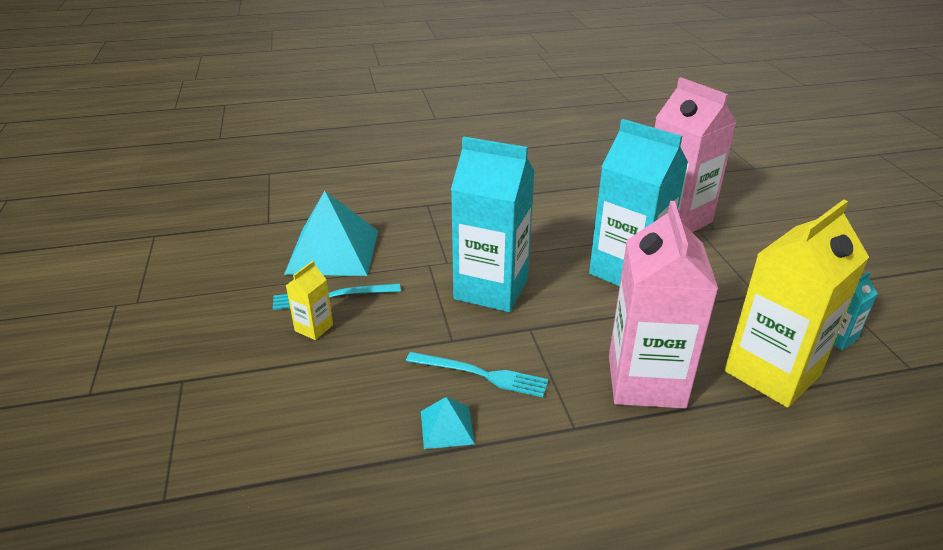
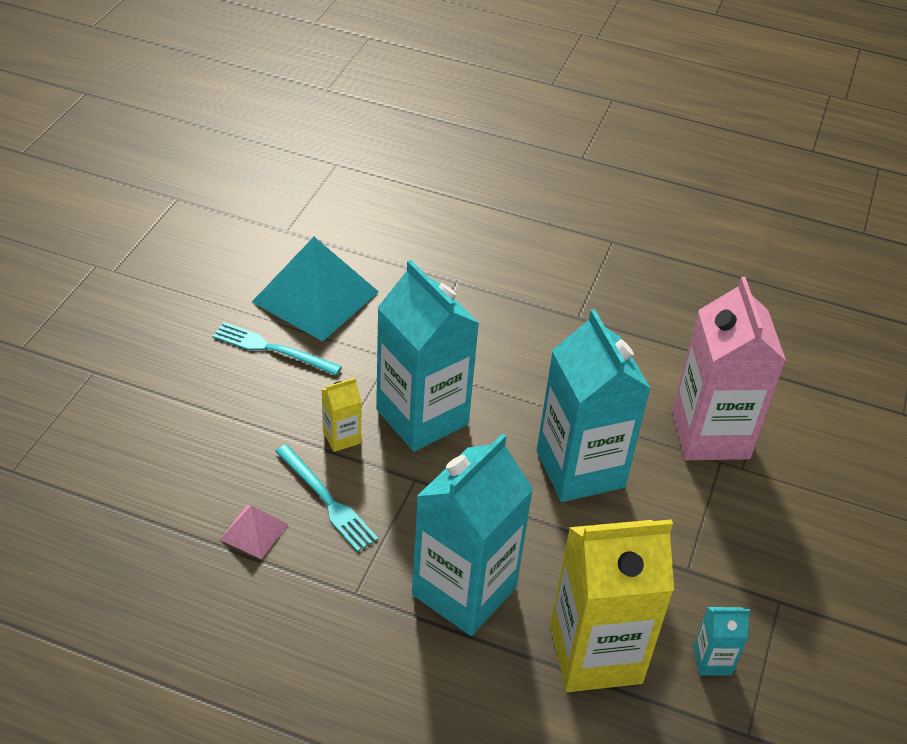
camera: 30 degrees right, 10 degrees up
yellow carton [286,261,333,340] -> yellow carton moved to [322,378,362,452]
turquoise pyramid [421,397,475,449] -> pink pyramid [220,505,288,559]
pink carton [609,201,718,409] -> turquoise carton [412,433,533,636]

